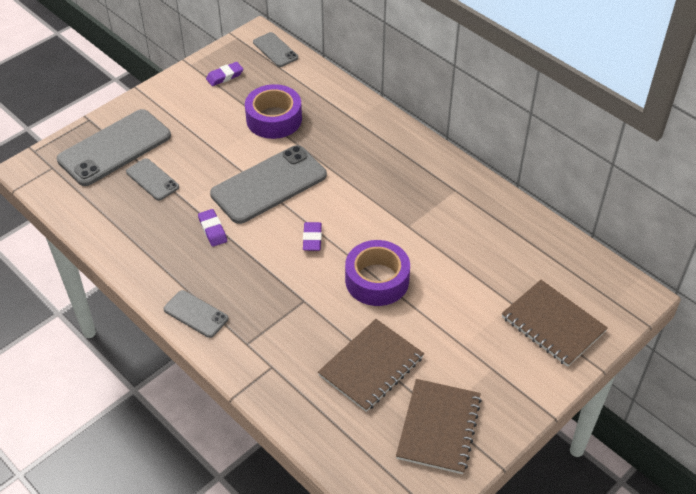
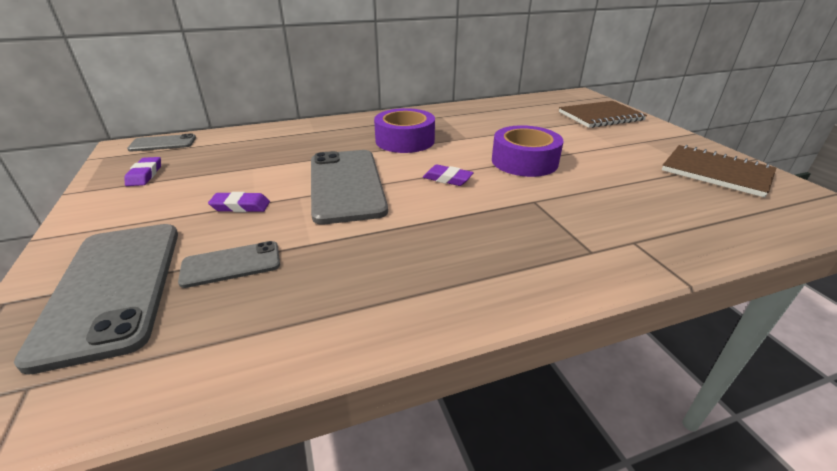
camera: 65 degrees left, 15 degrees down
grey phone [164,290,229,338] -> none
purple eraser [198,209,227,247] -> purple eraser moved to [208,192,270,212]
purple tape [245,84,302,139] -> purple tape moved to [374,108,435,153]
brown notebook [318,319,424,412] -> none

